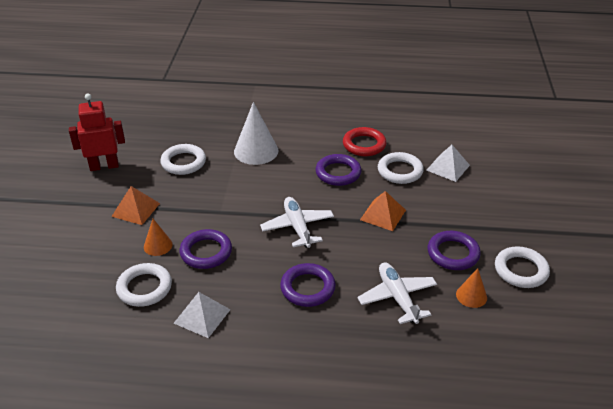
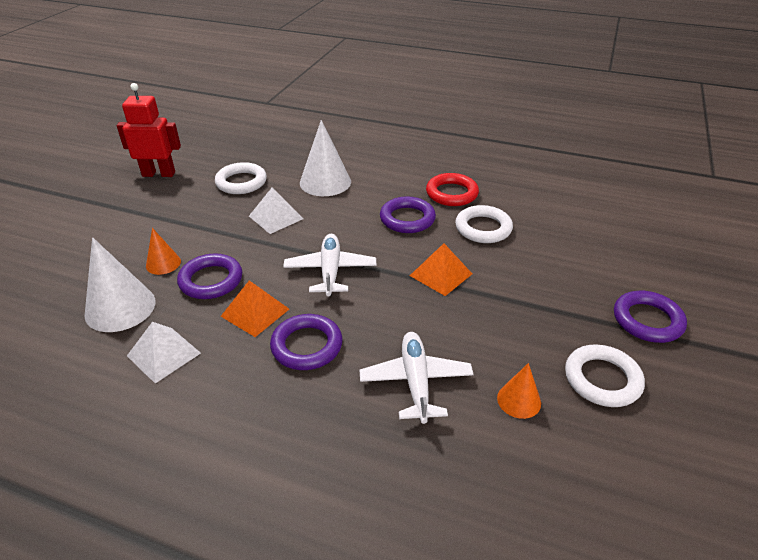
camera: 15 degrees right, 0 degrees up
orange pyramid [111,186,160,225] -> orange pyramid moved to [221,280,289,337]
white ring [116,263,172,307] -> white cone [84,237,156,332]
white pyramid [426,145,470,182] -> white pyramid moved to [249,188,304,234]
purple ring [428,231,481,270] -> purple ring moved to [614,291,687,343]

